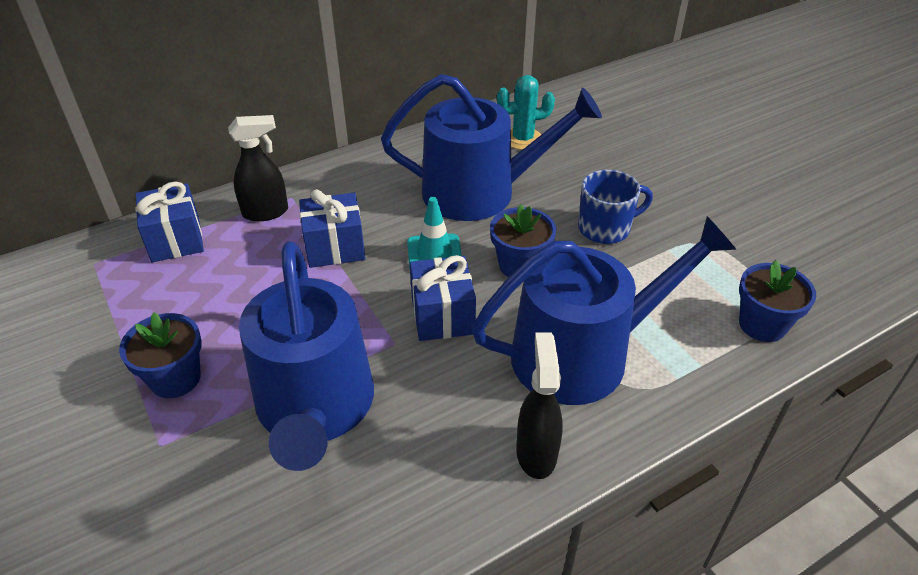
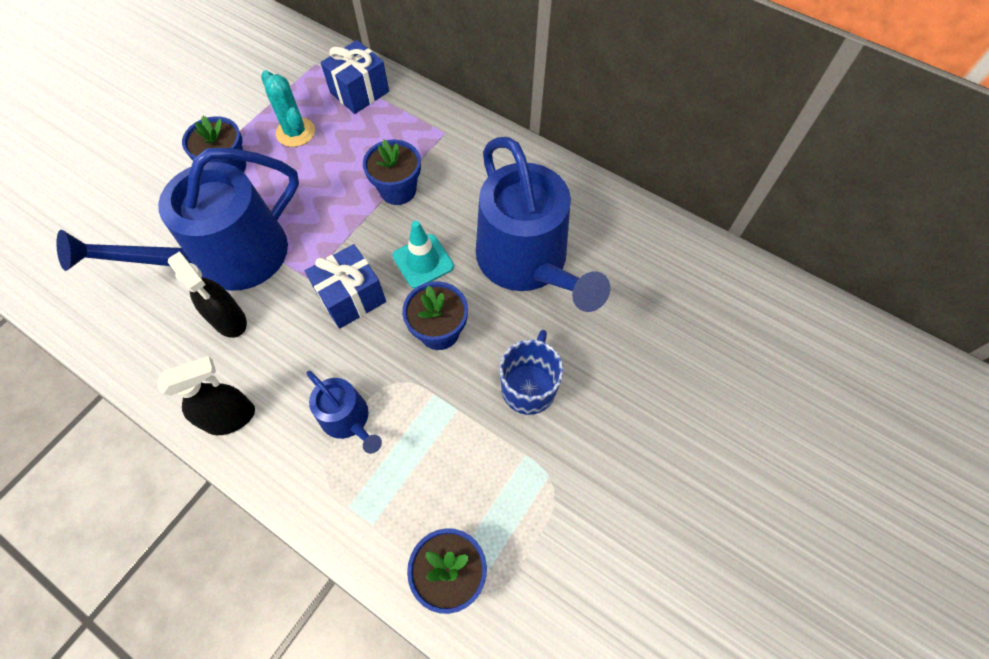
camera: 65 degrees right, 20 degrees up
black spray bottle [228,115,288,221] -> black spray bottle moved to [168,251,247,338]
blue gift [299,189,365,268] -> blue flower pot [363,140,421,205]
blue watering can [472,216,737,405] -> blue watering can [306,371,382,454], size x0.48
turquoise cactus [497,75,555,150] -> turquoise cactus moved to [261,70,315,147]
blue mug [578,170,653,244] -> blue mug turned 120 degrees counterclockwise [500,330,564,415]

